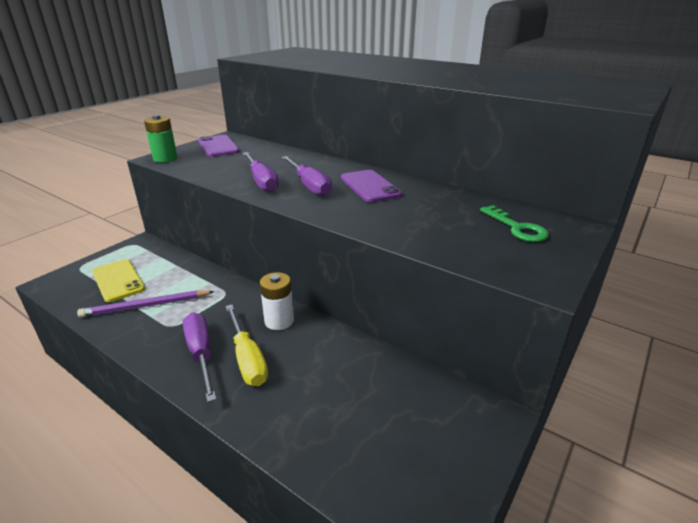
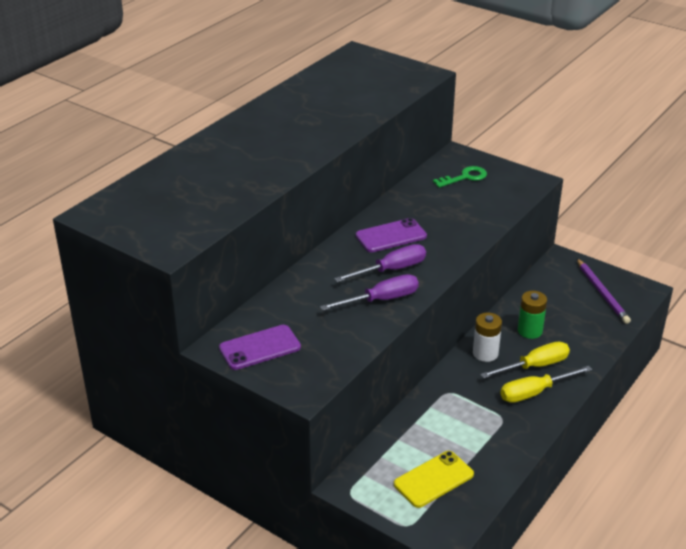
camera: 90 degrees left, 5 degrees up
purple pencil [77,290,215,318] -> purple pencil moved to [577,258,631,324]
green battery [144,115,177,163] -> green battery moved to [518,291,547,339]
purple screwdriver [183,313,216,402] -> yellow screwdriver [500,366,592,403]

